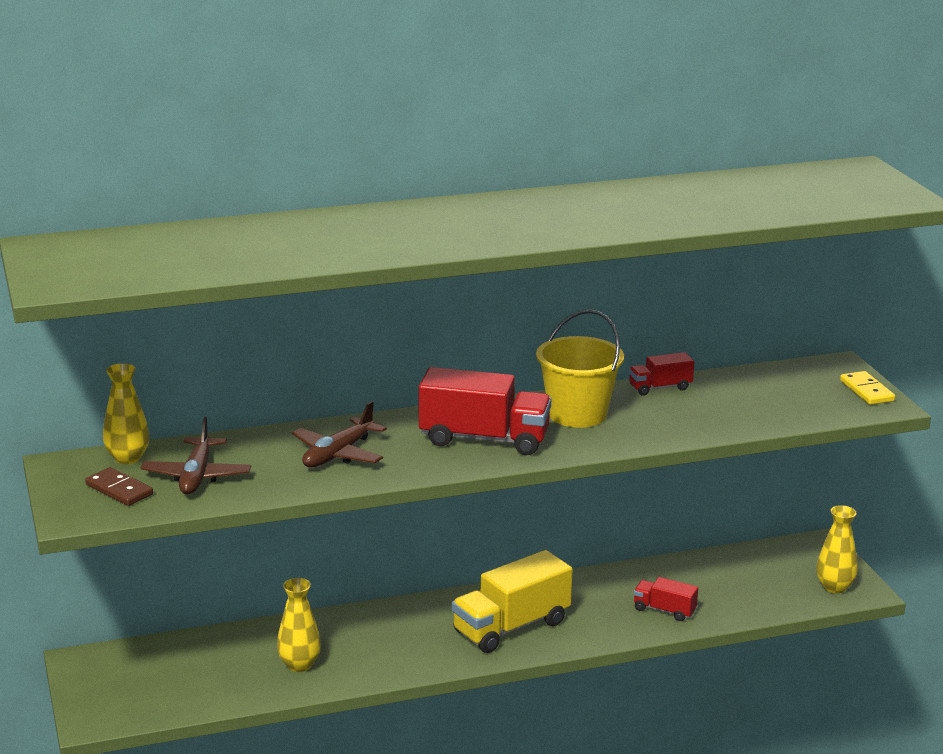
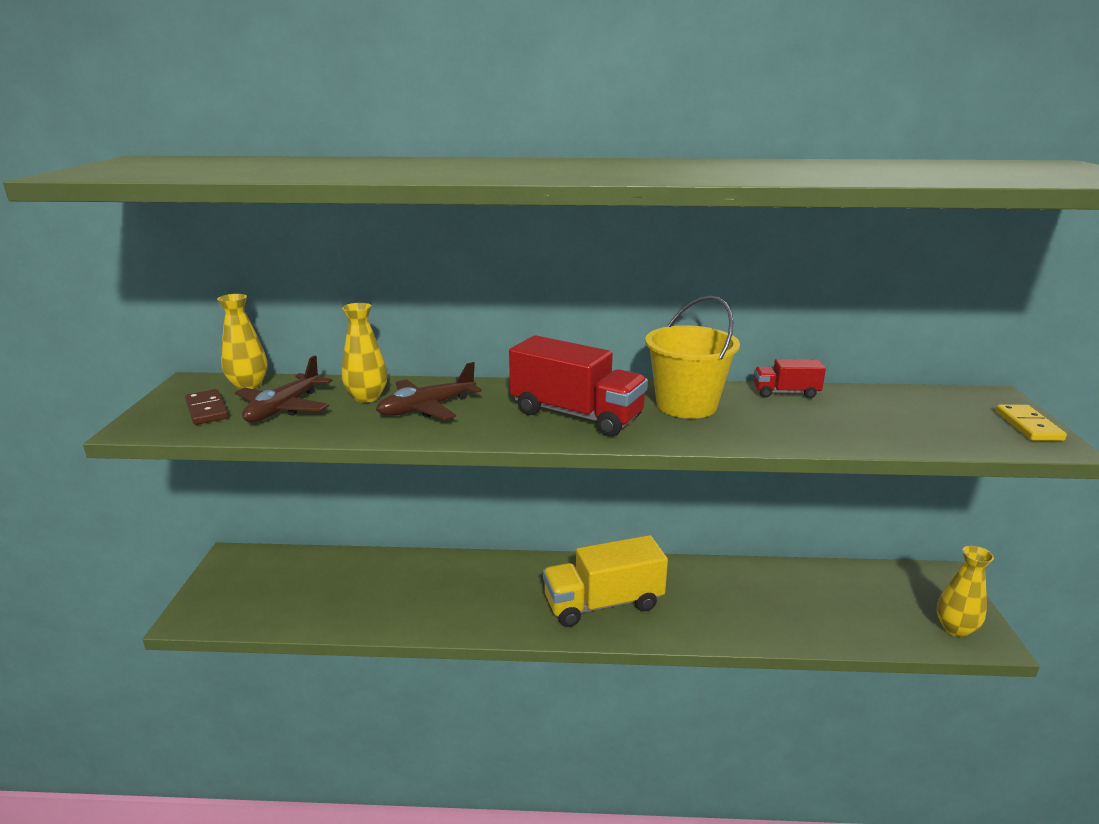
camera: 20 degrees right, 0 degrees up
yellow vase [277,578,321,672] -> yellow vase moved to [342,303,387,403]
red truck [633,577,698,621] -> none

